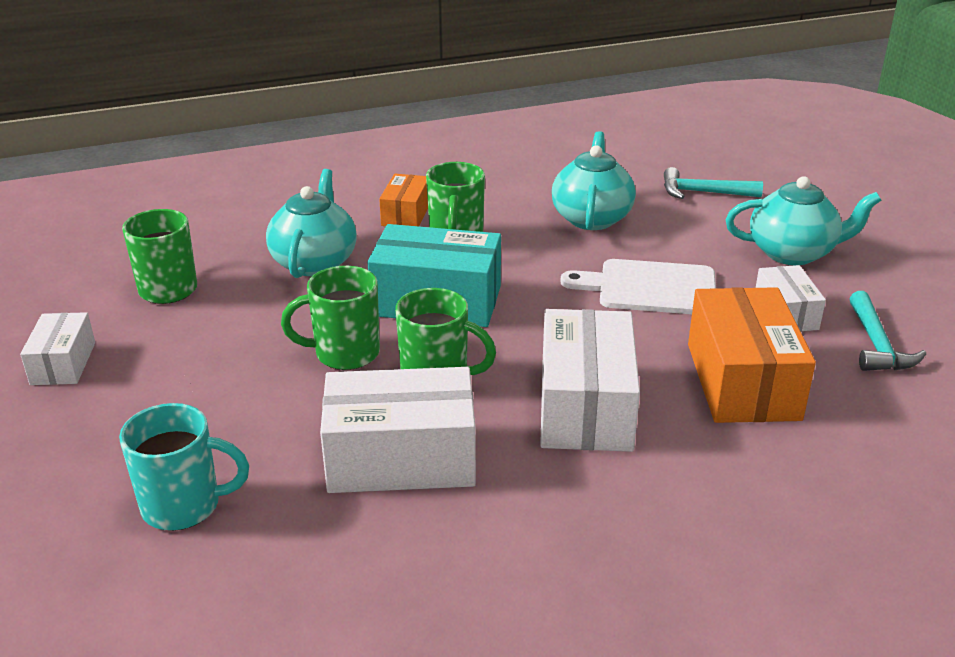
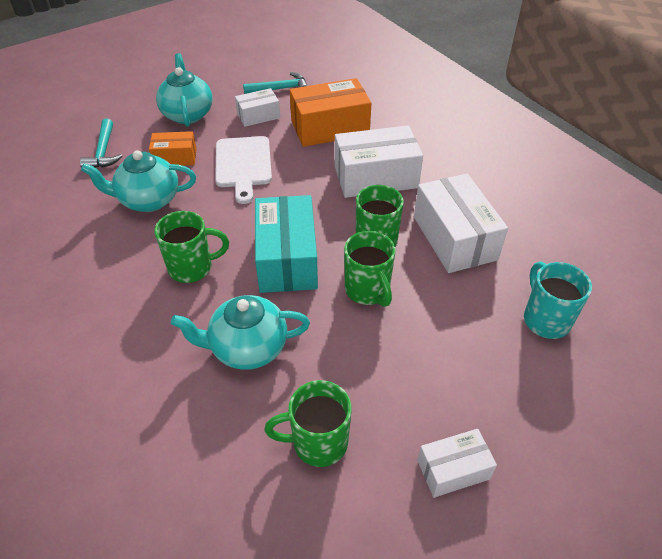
camera: 105 degrees left, 15 degrees up
orange box [379,174,428,226] -> orange box moved to [149,131,197,166]

